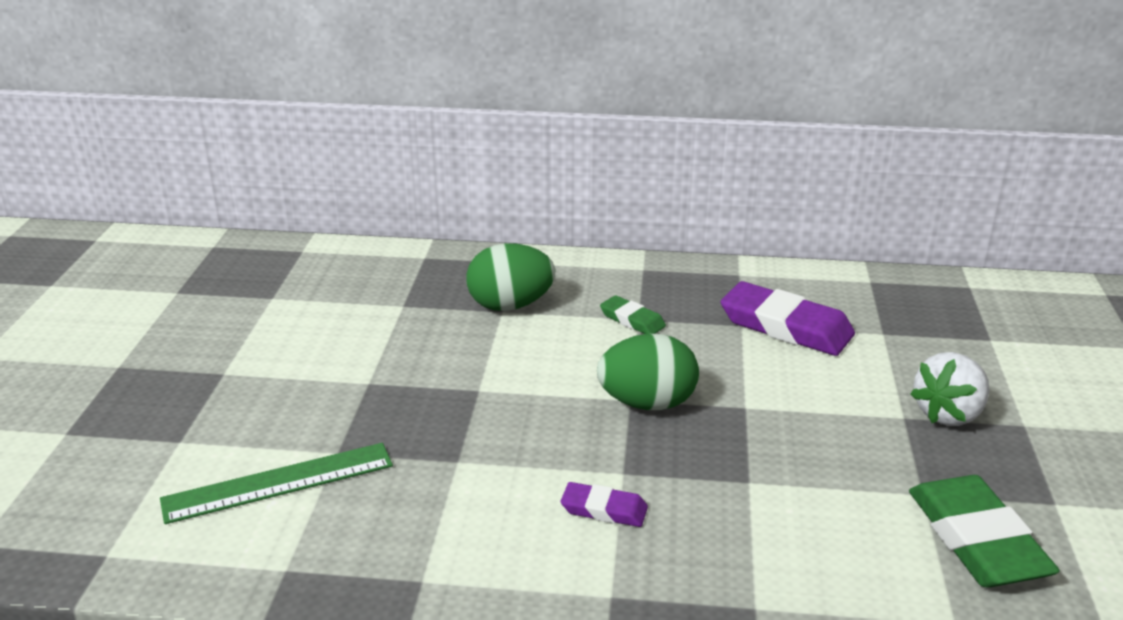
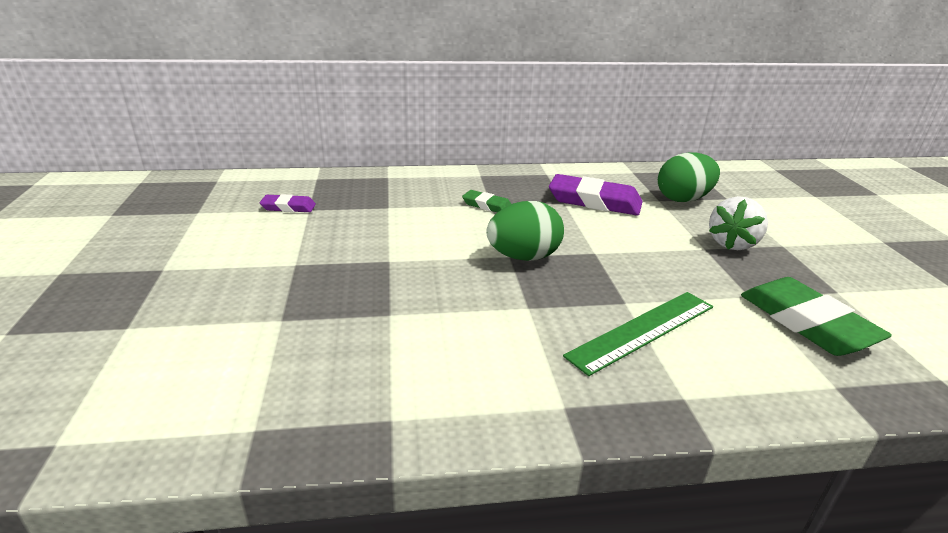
camera: 15 degrees left, 0 degrees up
green ruler [160,443,393,524] -> green ruler moved to [563,292,713,376]
green egg [466,243,555,311] -> green egg moved to [658,152,720,202]
purple eraser [561,482,648,527] -> purple eraser moved to [260,194,316,212]

